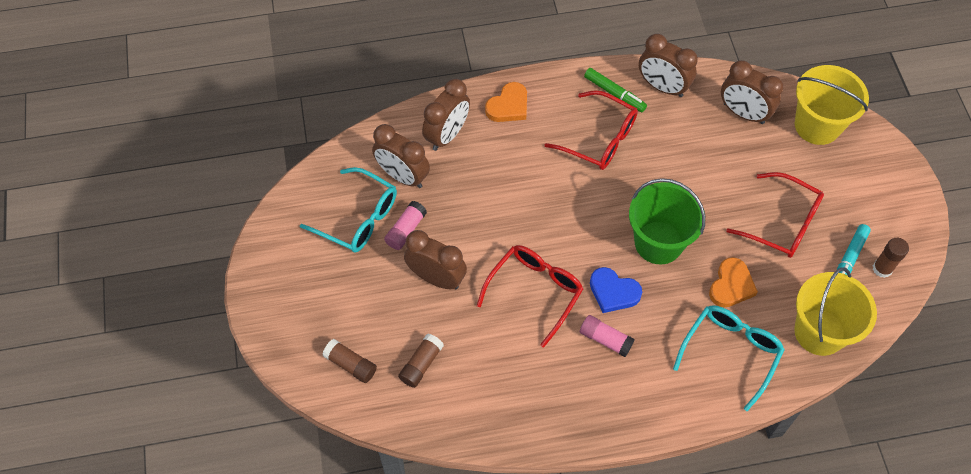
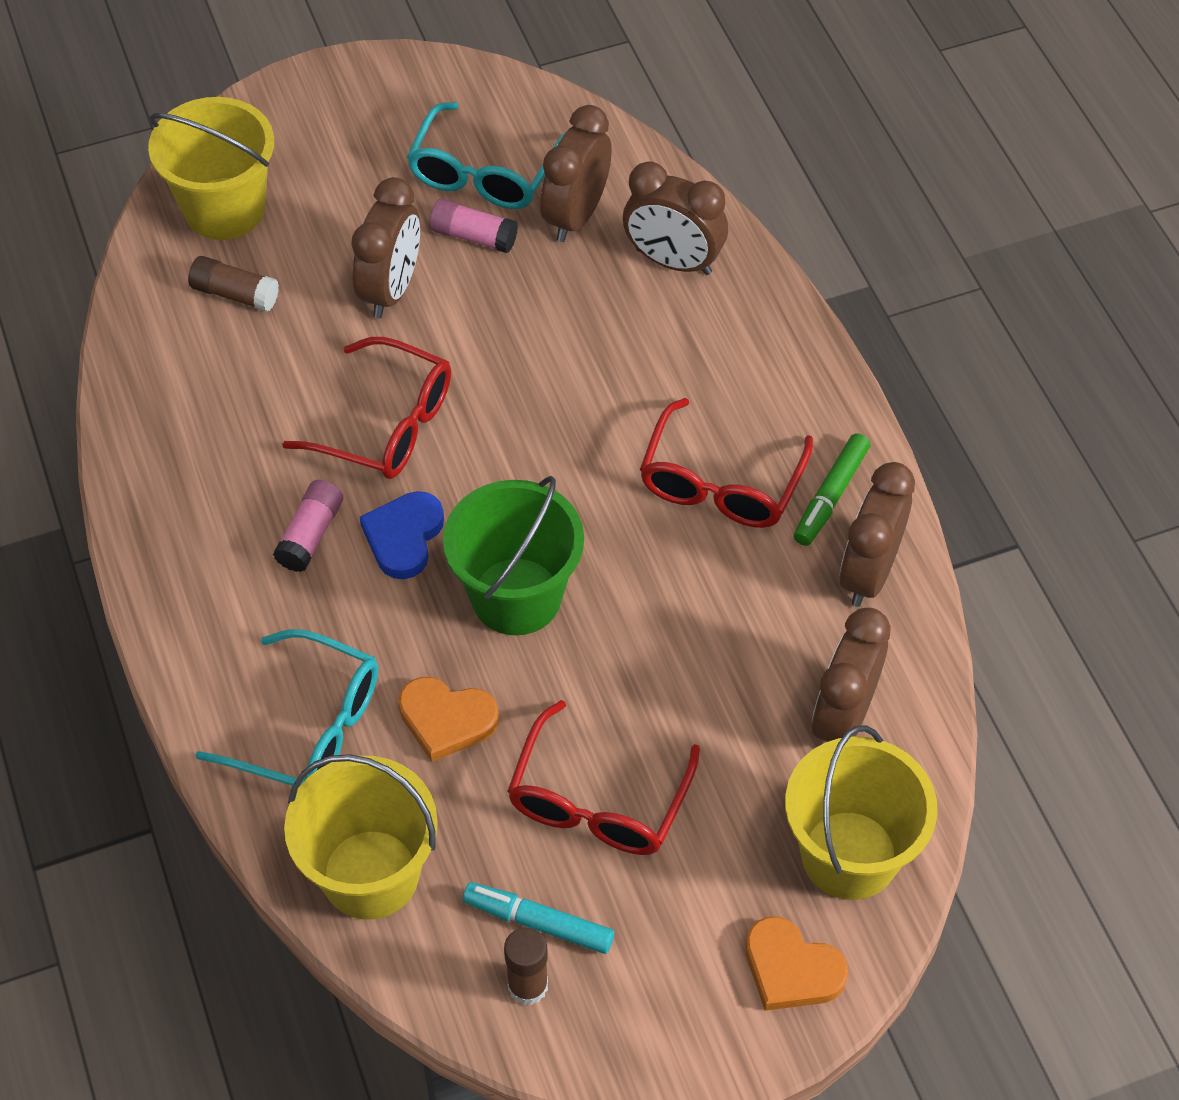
camera: 80 degrees right, 5 degrees down
brown glue stick [322,339,377,383] -> yellow bucket [148,97,274,240]
orange heart [485,82,527,122] -> orange heart moved to [745,916,848,1011]

